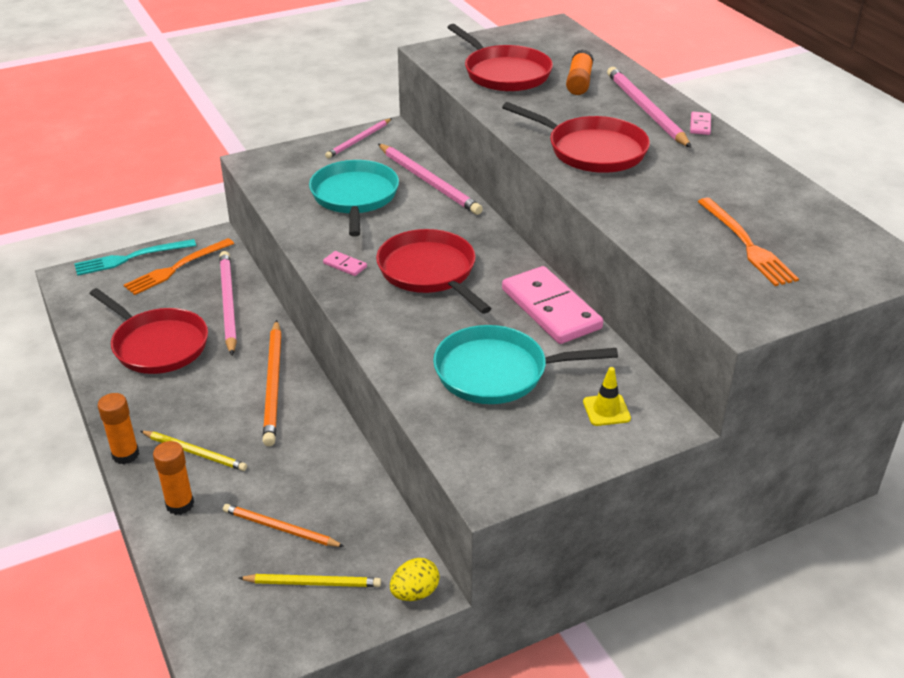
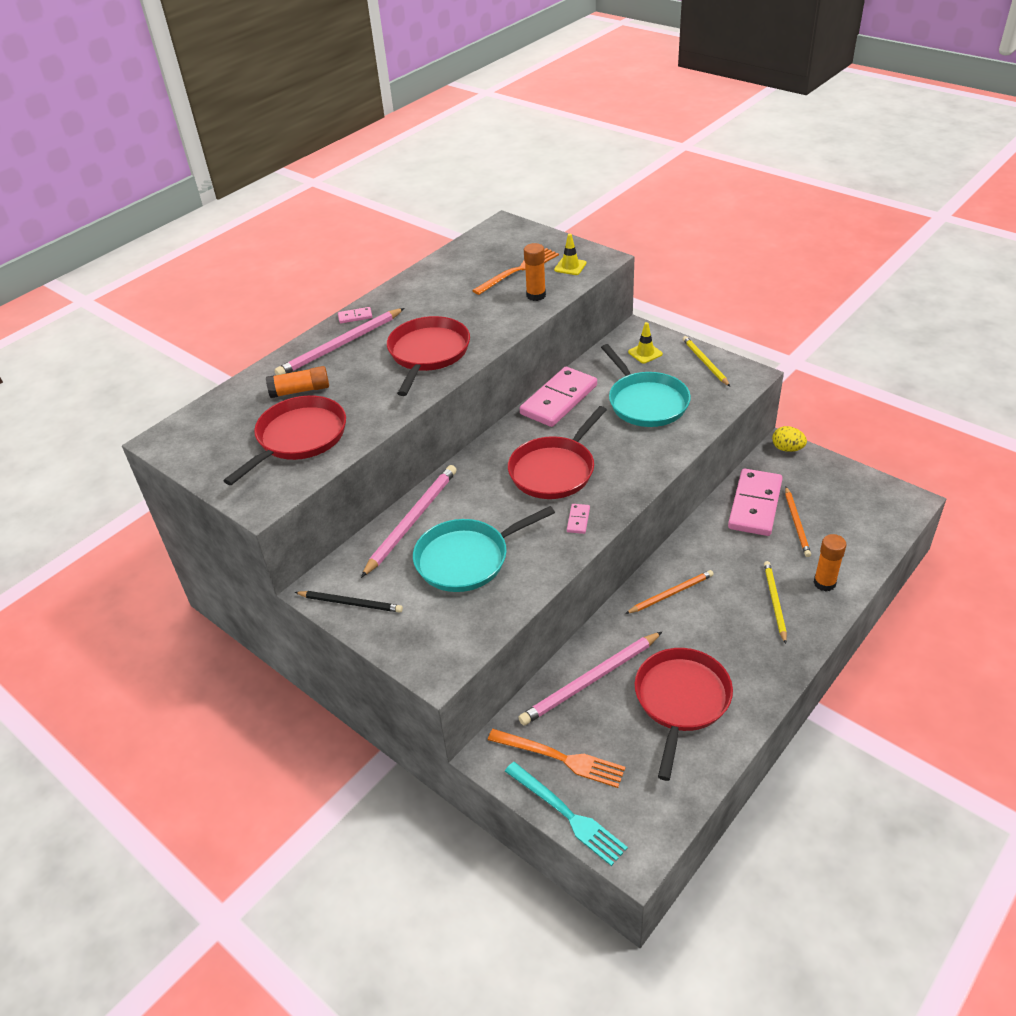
camera: 110 degrees left, 5 degrees up
orange glue stick [98,393,139,464] -> orange glue stick moved to [524,243,546,301]
yellow pencil [239,574,381,587] -> yellow pencil moved to [683,336,730,386]
orange pencil [263,320,281,446] -> orange pencil [625,570,714,614], size x0.63
pink pencil [325,118,392,158] -> black pencil [294,591,403,613]
none -> yellow traffic cone [554,234,586,275]
none -> pink domino [728,469,783,536]

